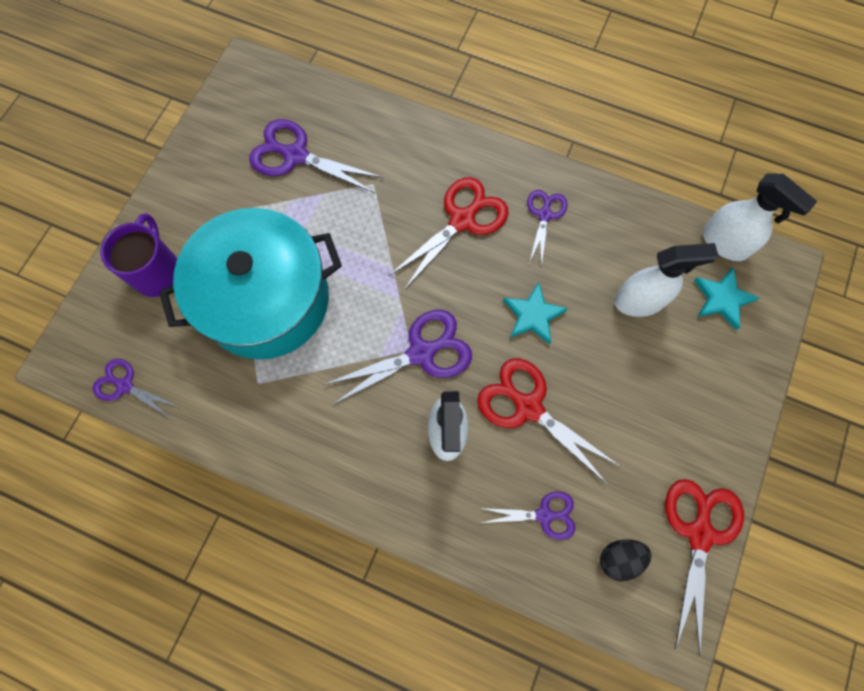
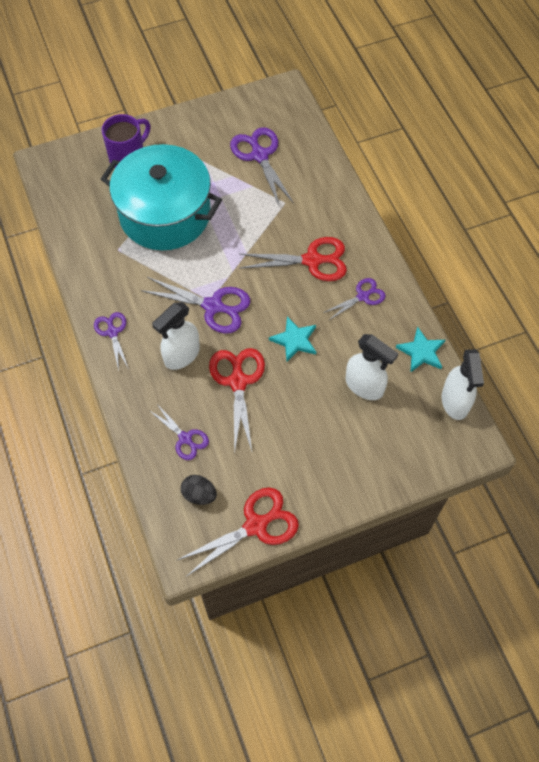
camera: 45 degrees right, 10 degrees down
purple scissors [93,359,179,419] -> purple scissors moved to [94,312,129,371]
turquoise star [694,267,760,330] -> turquoise star moved to [396,327,445,373]

